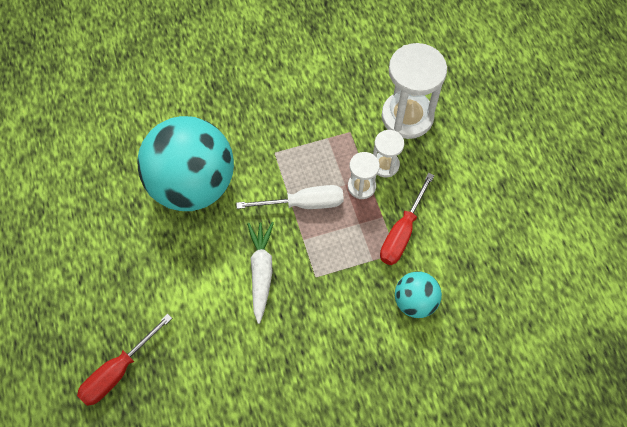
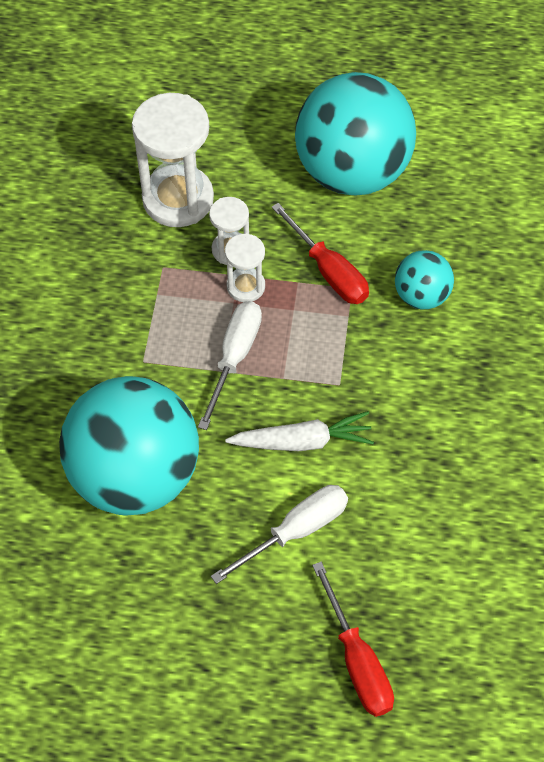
camera: 65 degrees left, 5 degrees down
white carrot [247,222,274,324] -> white carrot turned 150 degrees clockwise [225,411,374,451]
none -> white screwdriver [211,485,348,584]
none -> turquoise ball [295,72,416,195]

